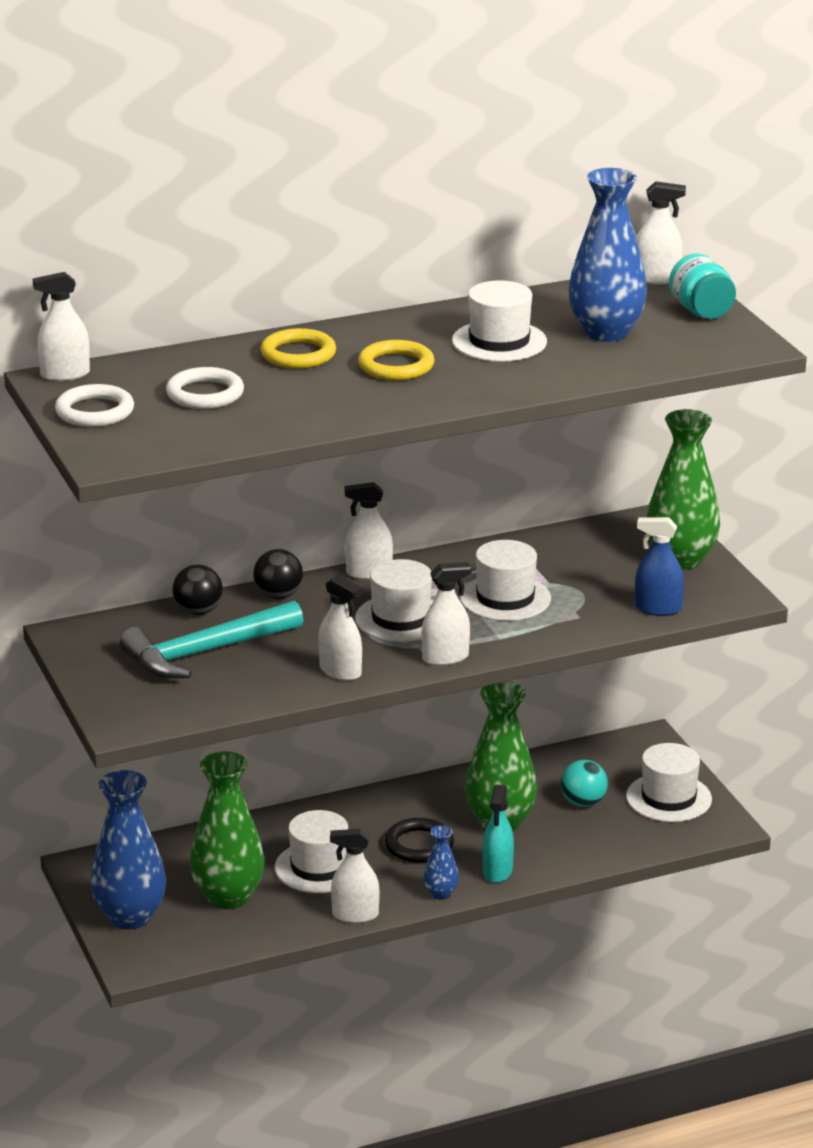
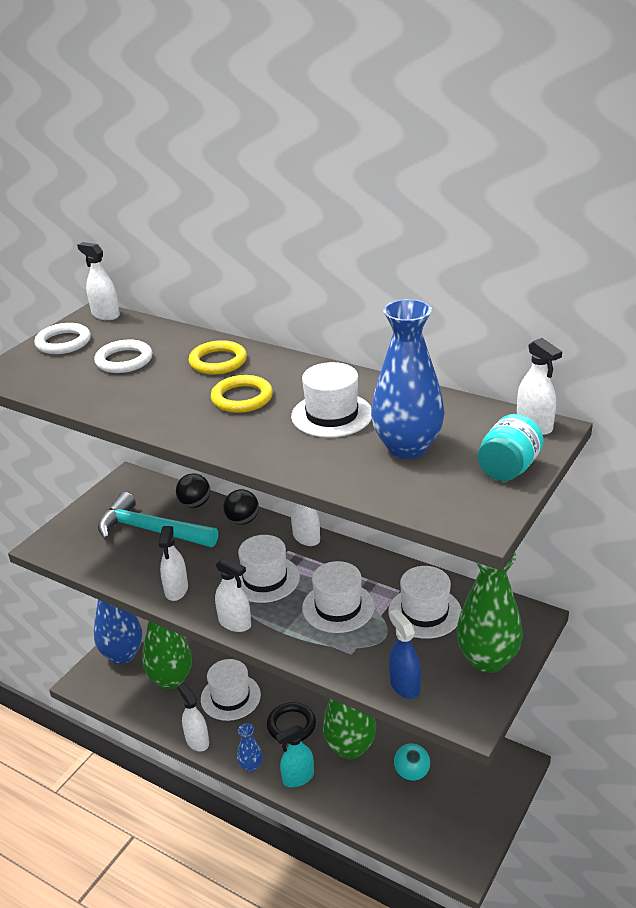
camera: 55 degrees right, 5 degrees up
white hat [626,743,712,822] -> white hat moved to [388,566,462,639]

